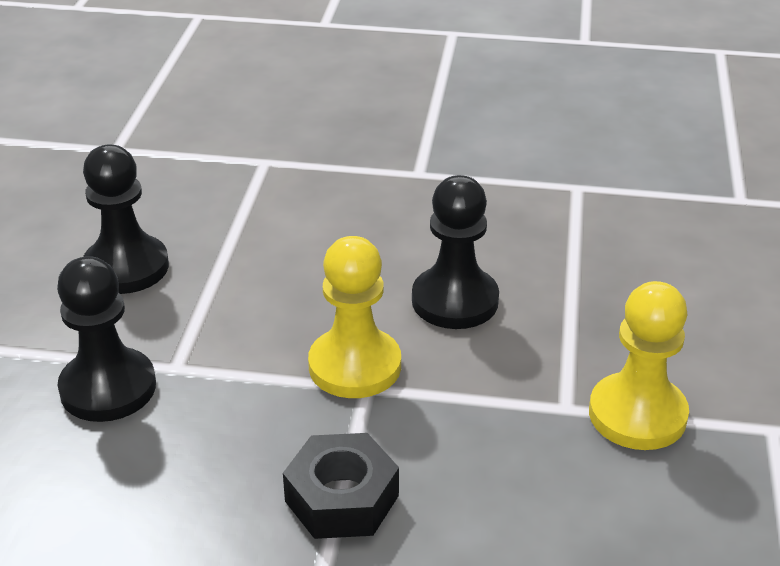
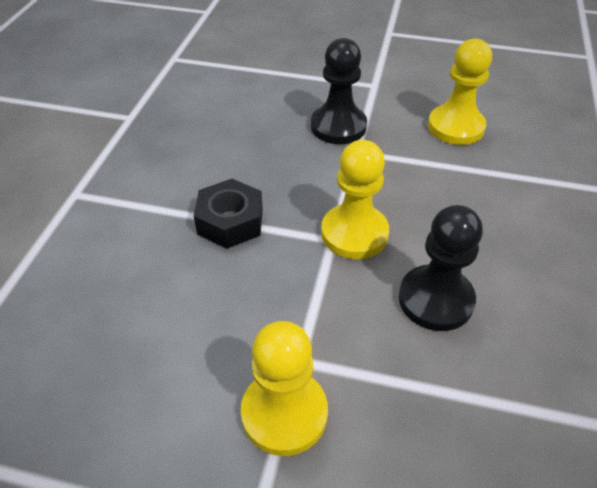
camera: 95 degrees right, 10 degrees up
black pawn [83,145,169,294] -> yellow pawn [428,39,492,145]

